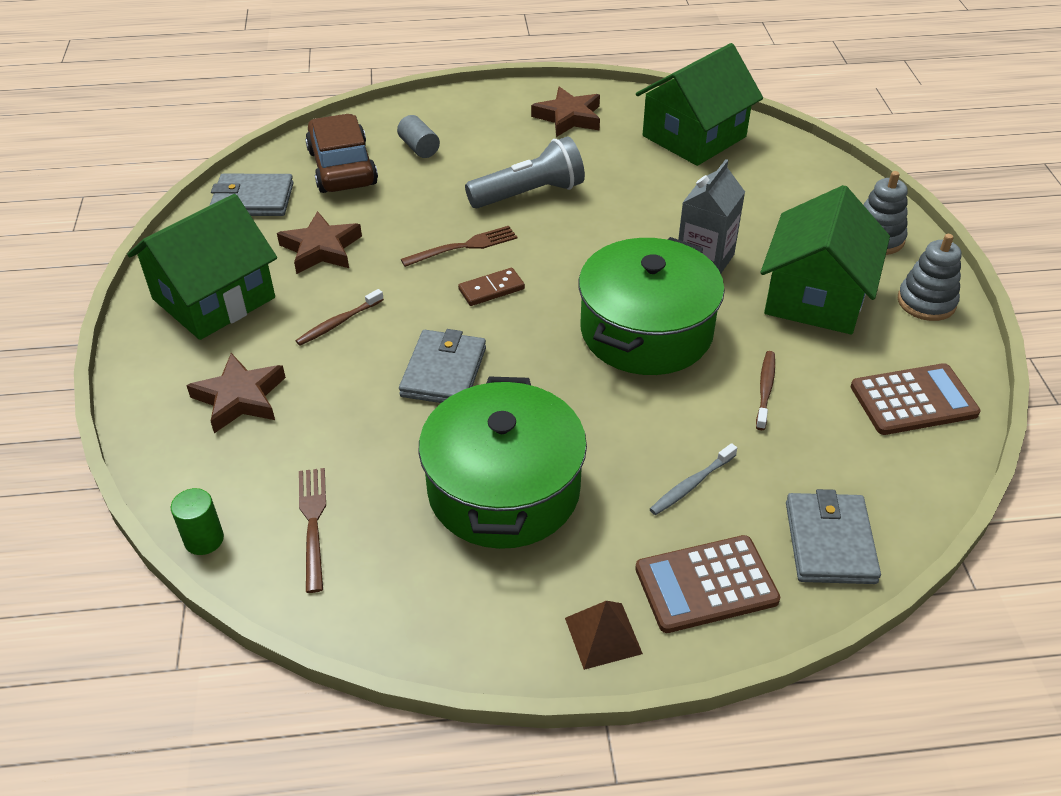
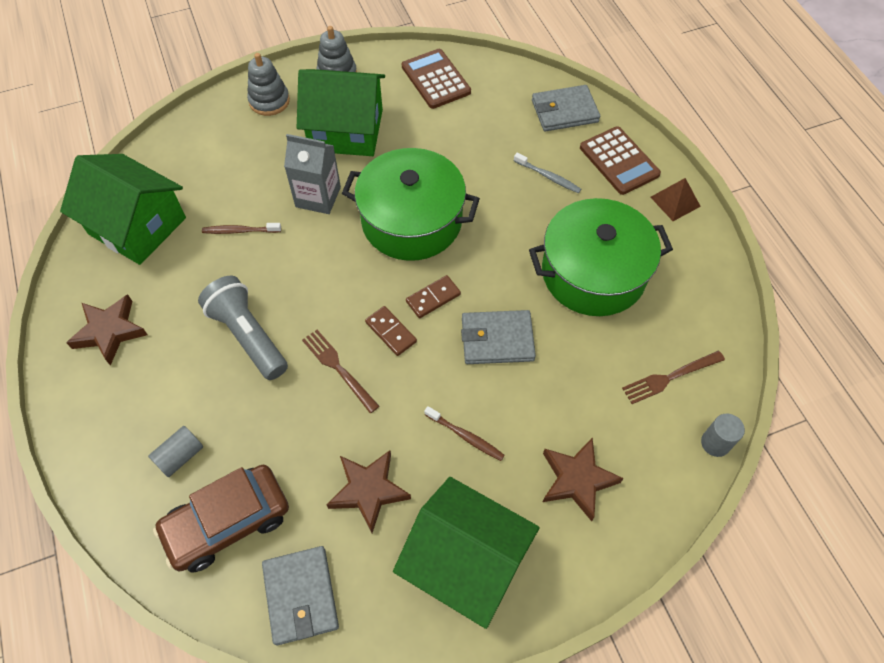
camera: 105 degrees left, 15 degrees up
green cylinder [171,488,224,555] -> grey cylinder [701,414,745,457]
brown toothbrush [756,351,775,430] -> brown toothbrush moved to [202,223,281,234]
none -> brown domino [406,275,461,318]

